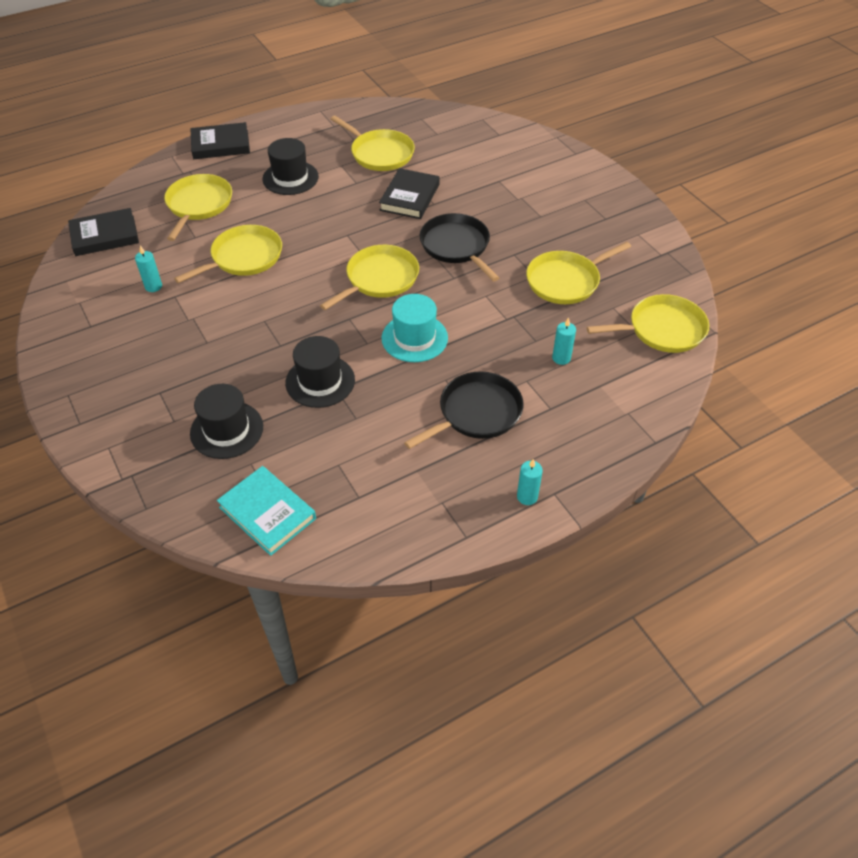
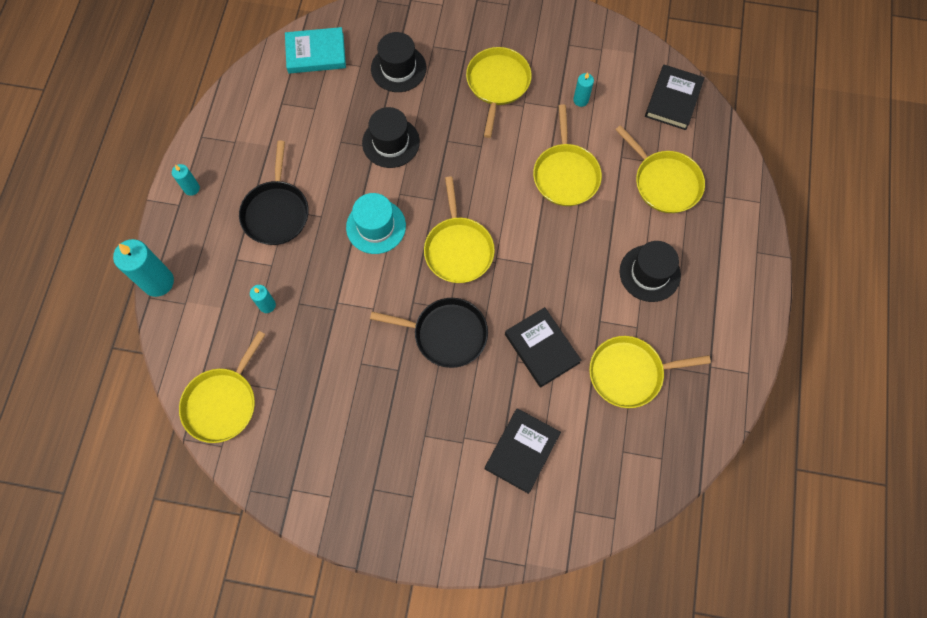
camera: 130 degrees right, 20 degrees up
black book [190,122,250,159] -> black book moved to [485,408,561,494]
yellow pan [526,242,631,304] -> yellow pan moved to [466,47,532,138]
none -> turquoise candle [113,239,174,297]

